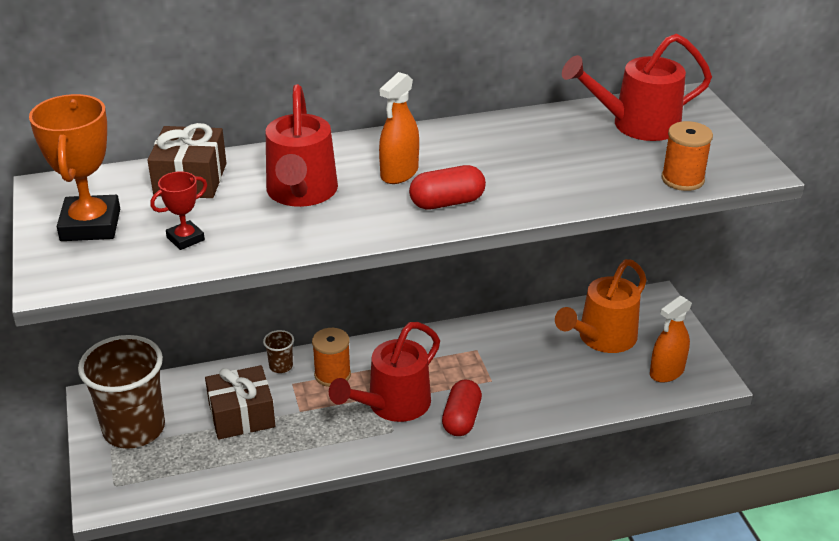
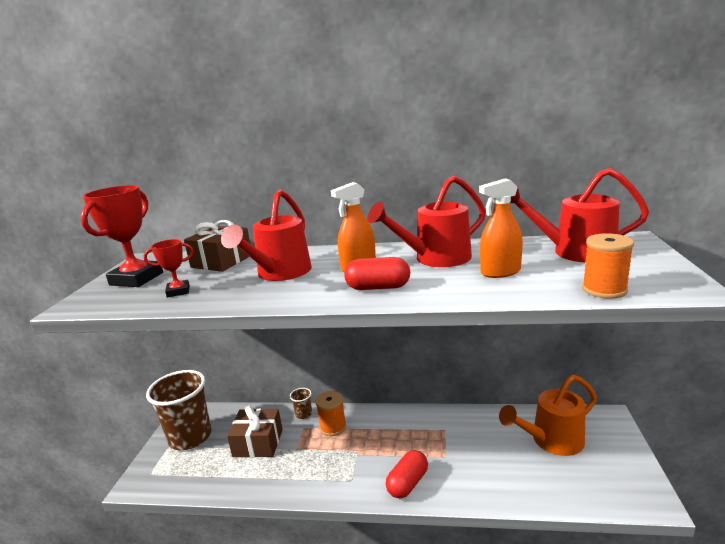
camera: 25 degrees right, 15 degrees down
orange trophy [29,94,120,241] -> red trophy [81,185,163,287]
red watering can [329,322,440,422] -> red watering can moved to [367,176,486,267]
orange spray bottle [650,296,692,383] -> orange spray bottle moved to [479,178,523,278]

